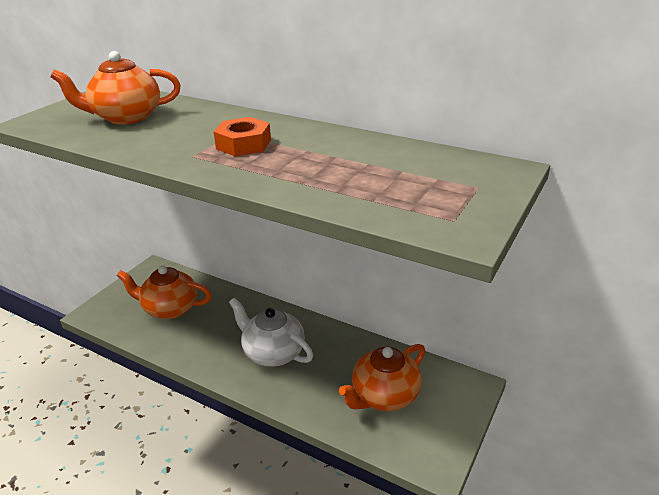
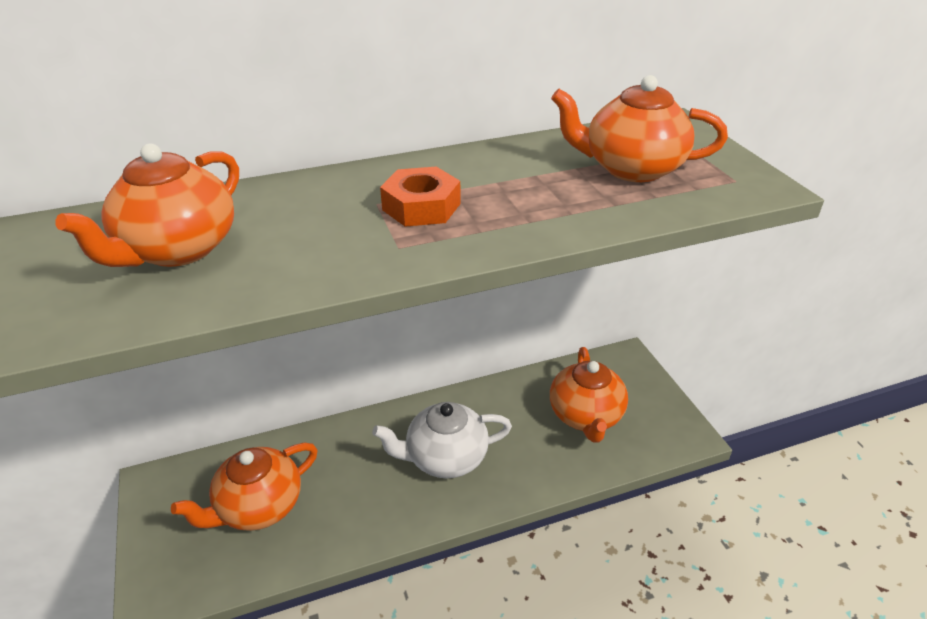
camera: 50 degrees left, 5 degrees up
none -> orange teapot [551,75,728,182]

